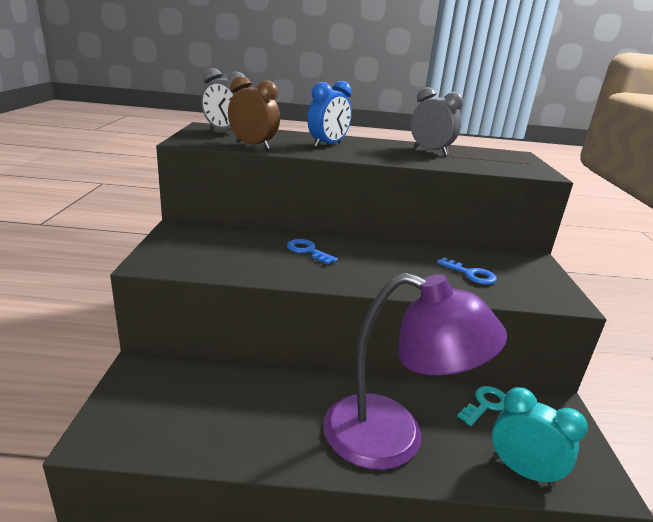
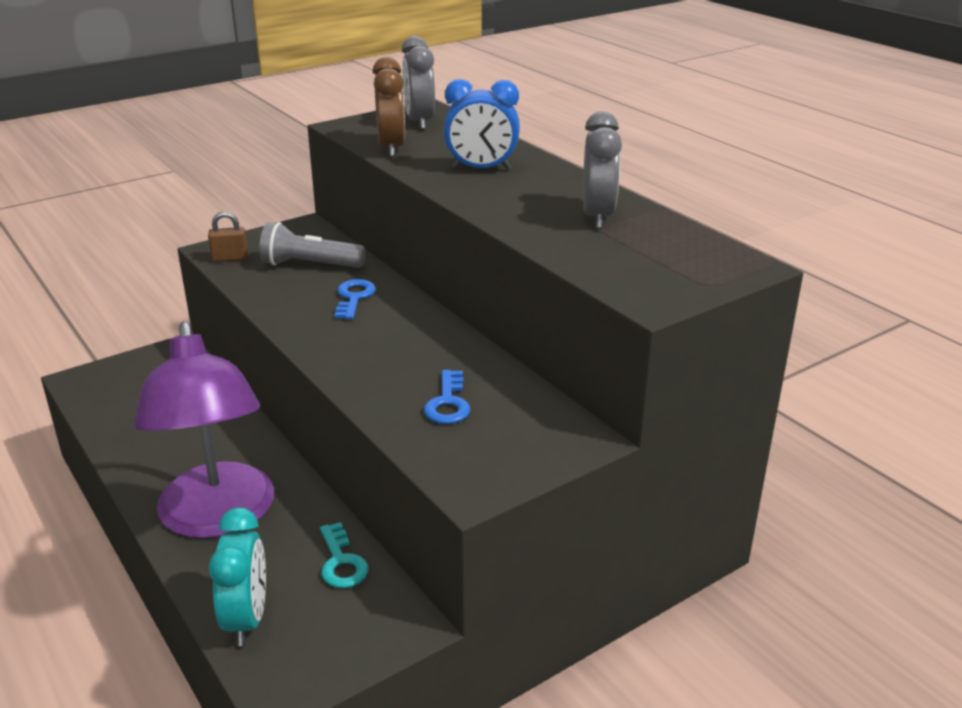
camera: 55 degrees right, 5 degrees up
turquoise key [457,386,506,426] -> turquoise key turned 60 degrees clockwise [320,522,369,588]
none -> brown padlock [208,212,248,262]
none -> grey flashlight [259,222,365,268]

